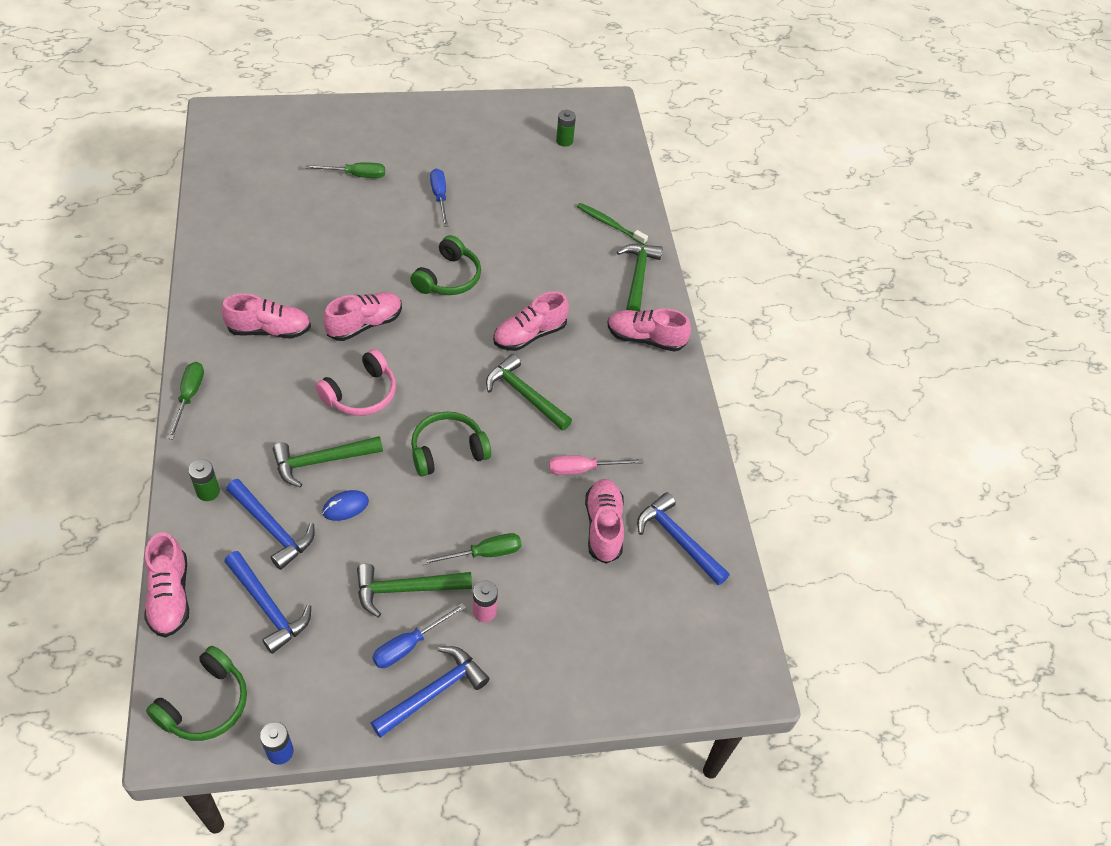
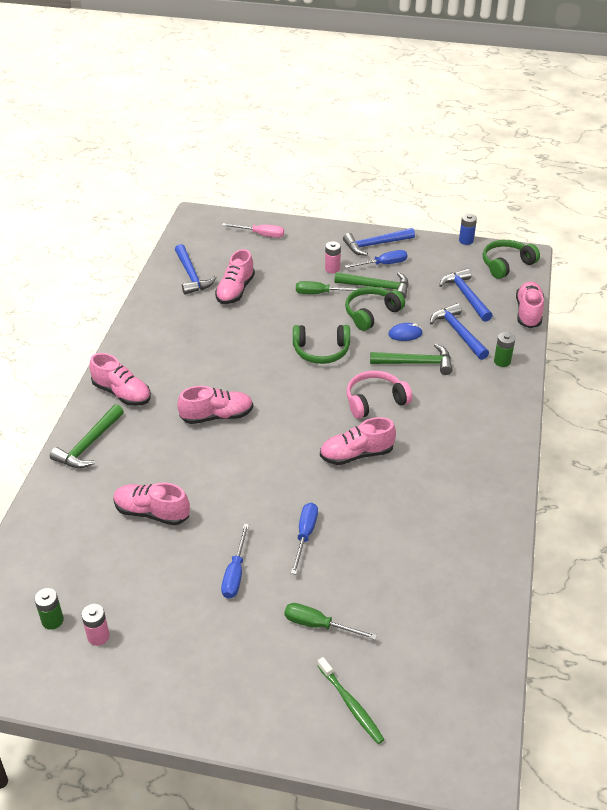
camera: 155 degrees left, 10 degrees down
green screwdriver [167,362,204,440] -> none
pink shoe [221,294,311,338] -> pink shoe moved to [113,483,190,525]
green headphones [410,235,481,295] -> green headphones moved to [345,287,405,331]
green hammer [486,354,572,431] -> none
pink screwdriver [549,455,643,475] -> pink screwdriver moved to [222,223,284,238]
green toothbrush [577,203,648,245] -> green toothbrush moved to [317,657,385,744]
none -> pink battery [81,604,110,646]
none -> blue screwdriver [291,503,318,575]

